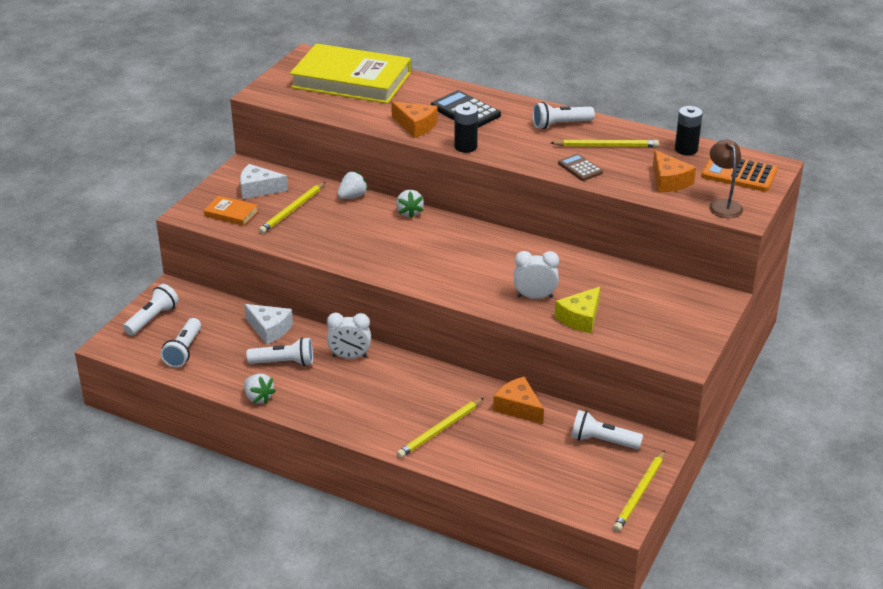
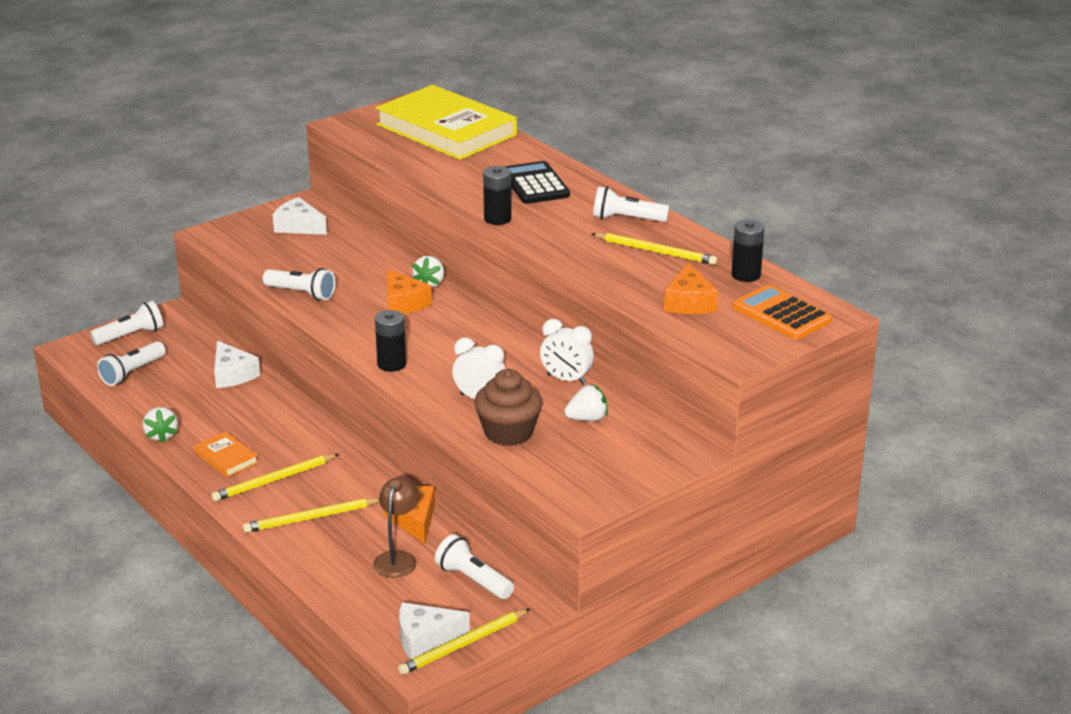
camera: 25 degrees right, 5 degrees down
orange book [204,196,258,226] -> orange book moved to [194,431,259,477]
white flashlight [246,337,313,366] -> white flashlight moved to [263,268,335,301]
yellow pencil [259,182,325,234] -> yellow pencil moved to [211,454,339,501]
white clock [327,313,371,359] -> white clock moved to [540,319,594,385]
white strawberry [337,171,368,199] -> white strawberry moved to [564,385,608,421]
orange cheese [391,101,438,138] -> orange cheese moved to [387,269,432,314]
yellow cheese [555,287,600,333] -> brown cupcake [474,369,542,446]
brown calculator [558,154,603,181] -> none
brown lamp [709,140,743,218] -> brown lamp moved to [373,477,420,578]
none -> black battery [375,310,406,372]
none -> white cheese [399,602,470,660]

